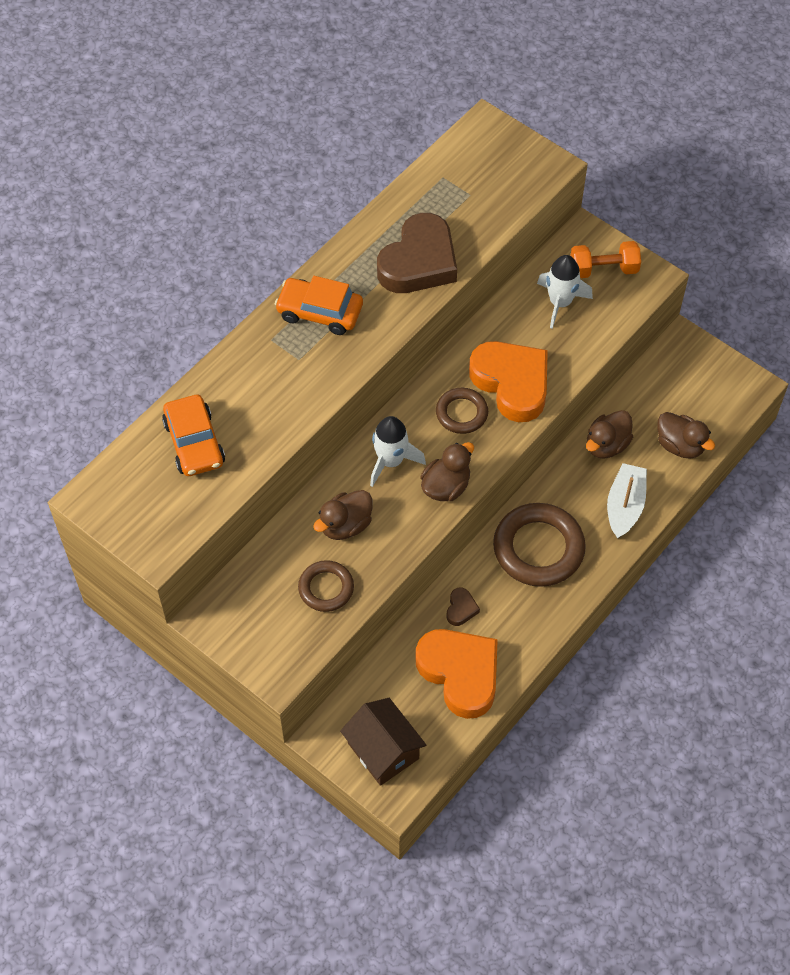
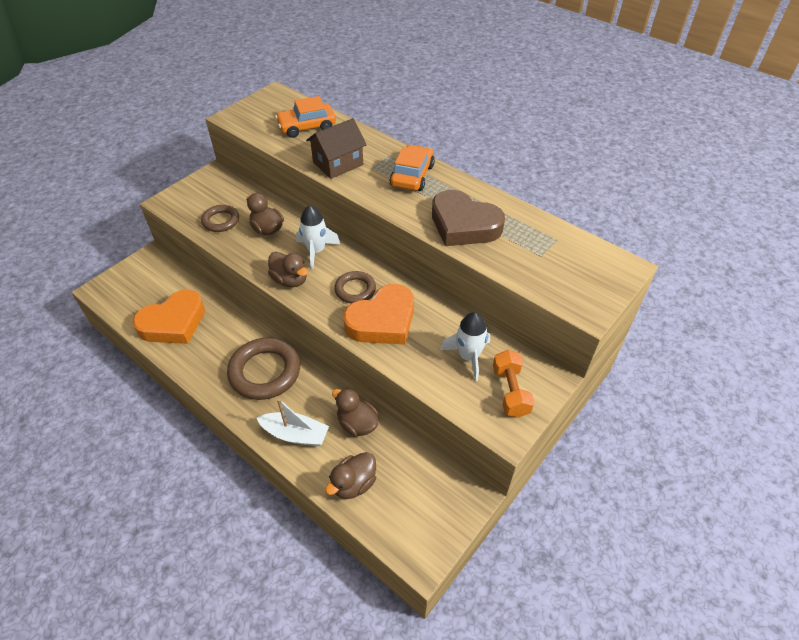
camera: 90 degrees right, 10 degrees down
brown house [340,698,426,786] -> brown house moved to [306,118,367,179]
brown heart [447,588,480,626] -> none

